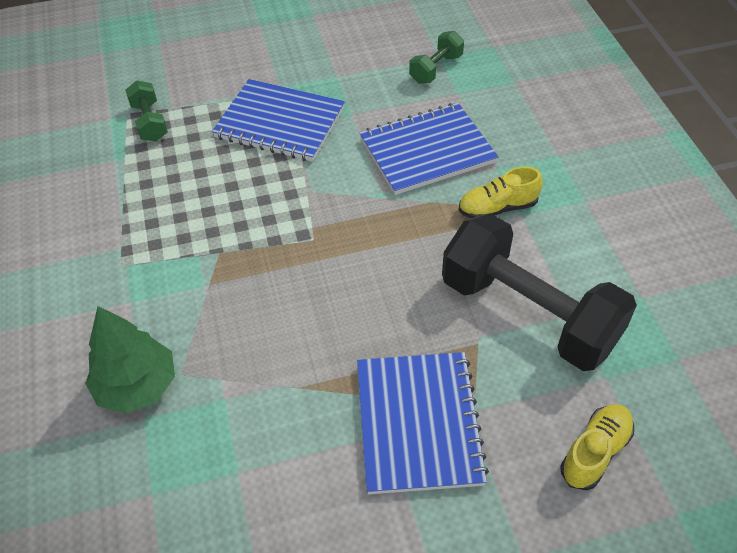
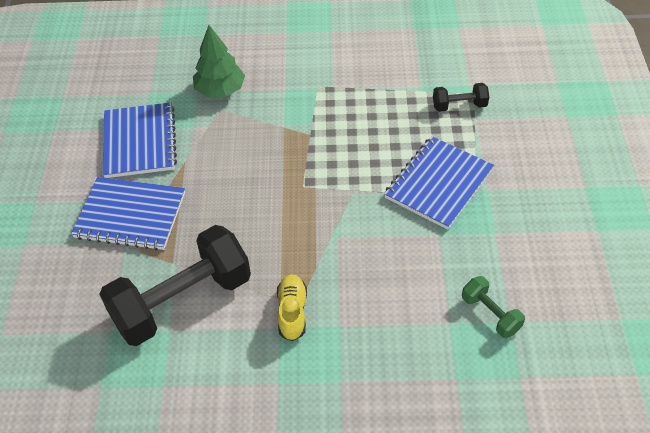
camera: 105 degrees right, 0 degrees up
green dumbbell [125,80,168,142] -> black dumbbell [433,83,489,112]
blue notebook [360,103,498,195] -> blue notebook moved to [103,102,177,178]
yellow shoe [560,404,634,490] -> none

